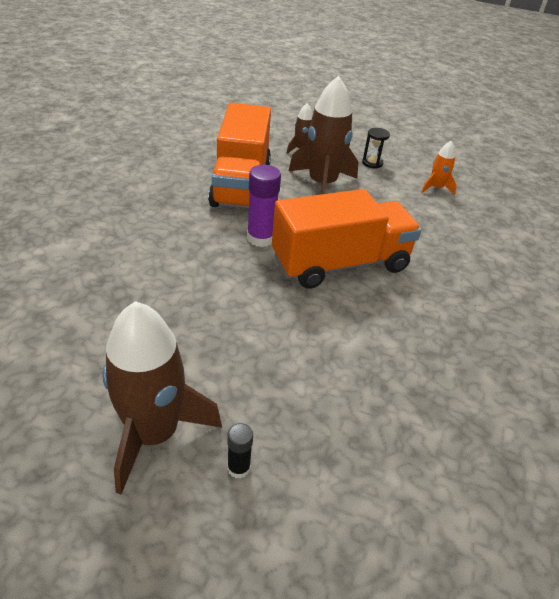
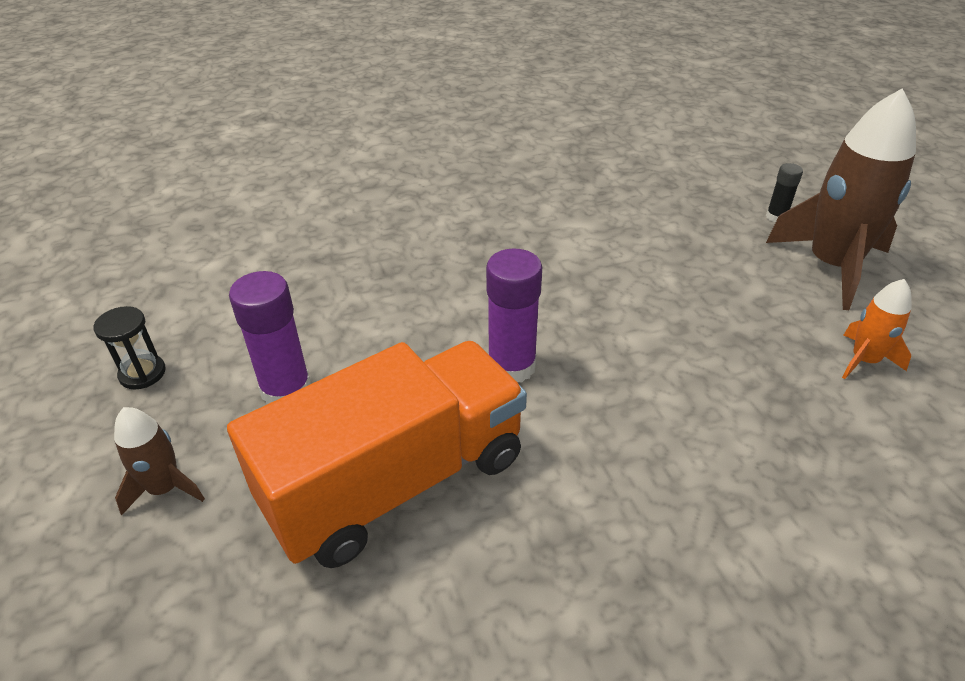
camera: 125 degrees left, 0 degrees up
orange truck [272,189,421,289] -> none
brown rocket [289,76,358,194] -> purple glue stick [229,271,311,404]
orange rocket [421,141,457,195] -> orange rocket moved to [842,279,912,379]

